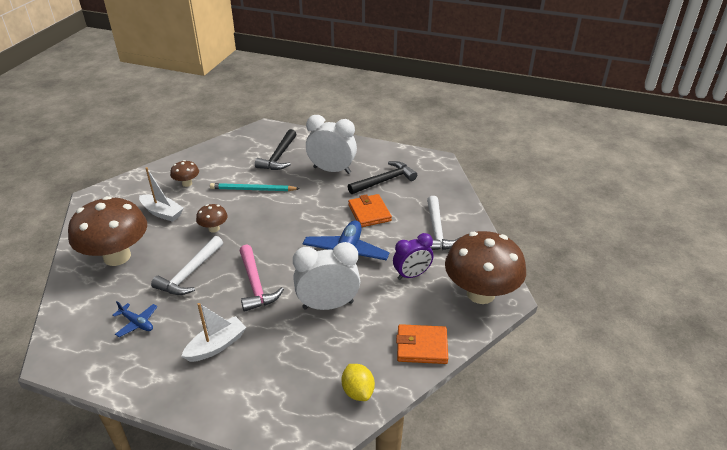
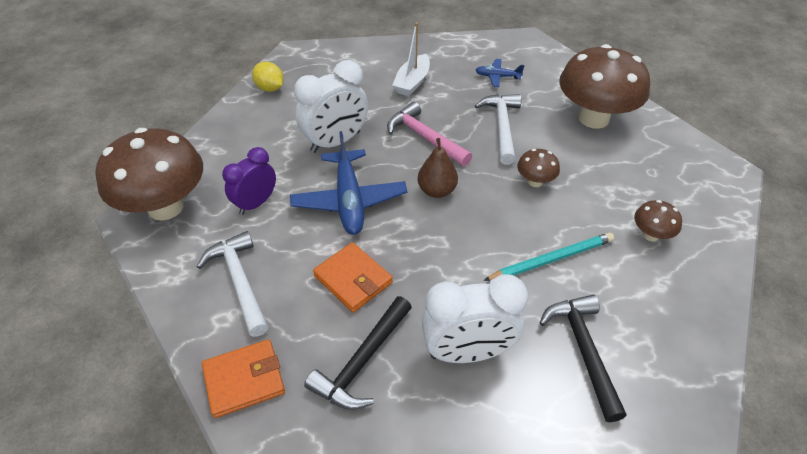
camera: 155 degrees right, 10 degrees up
white boat [139,167,184,222] -> none
orange wallet [396,324,448,364] -> orange wallet moved to [202,339,285,418]
none -> brown pear [418,138,458,198]

